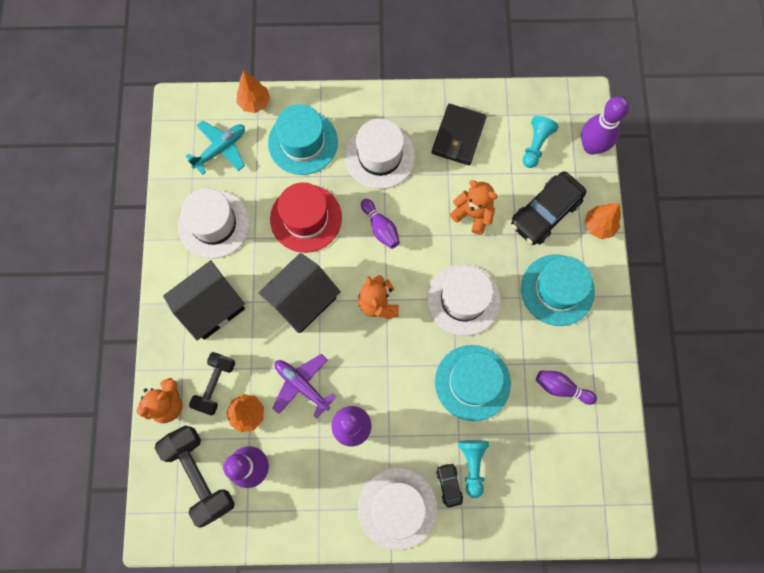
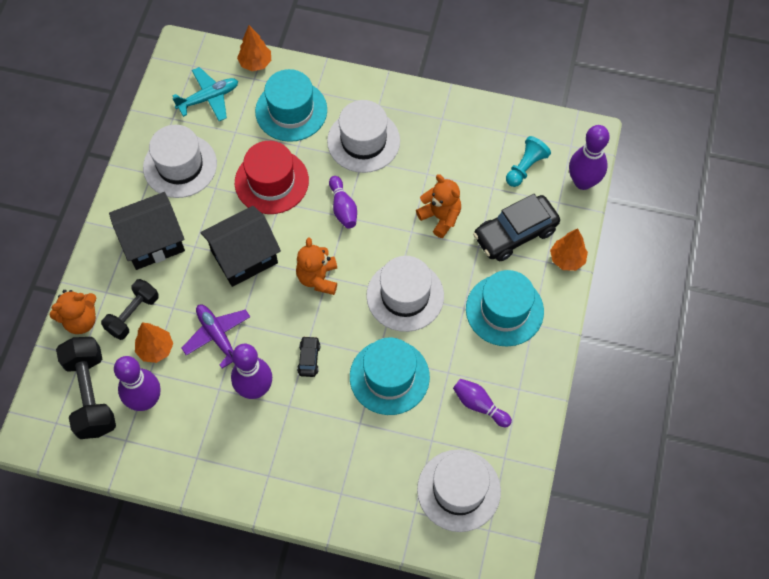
camera: 15 degrees right, 10 degrees down
white hat [358,468,437,550] -> white hat moved to [417,449,501,532]
black wallet [432,104,487,165] -> none
black car [436,463,463,507] -> black car moved to [297,336,320,377]
turquoise pawn [458,440,489,498] -> none

